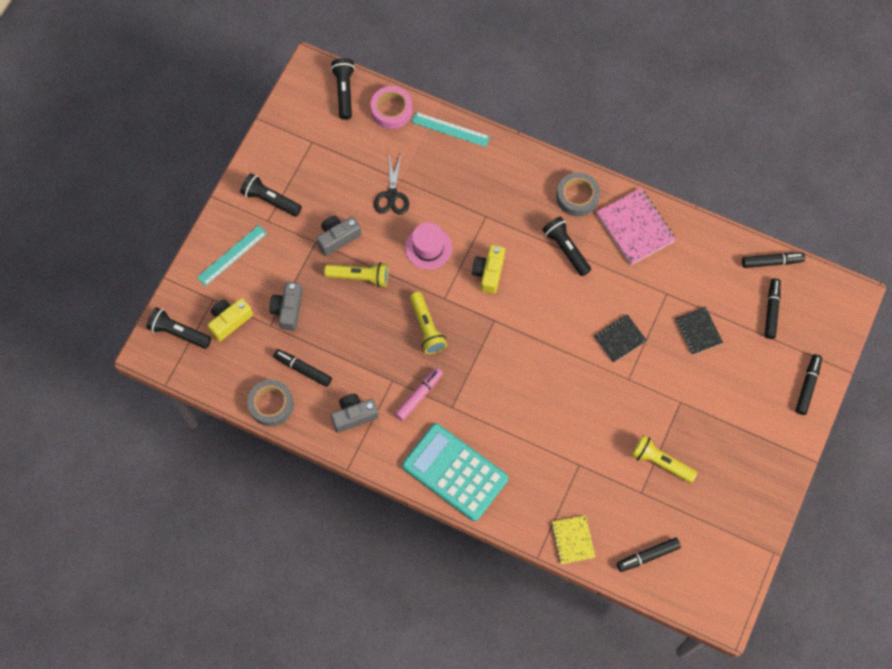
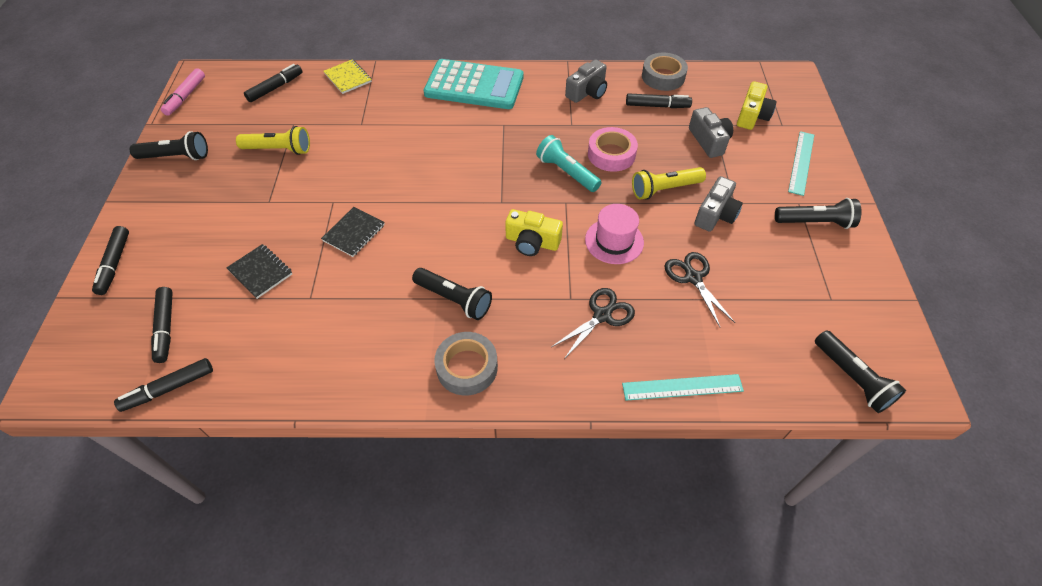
camera: 155 degrees right, 15 degrees down
black flashlight [146,307,211,349] -> black flashlight moved to [130,131,208,160]
pink tape [371,86,412,129] -> pink tape moved to [588,127,638,172]
pink marker [395,368,443,421] -> pink marker moved to [161,68,205,116]
yellow flashlight [410,292,447,354] -> turquoise flashlight [536,135,602,192]
yellow camera [472,245,505,294] -> yellow camera turned 120 degrees clockwise [505,209,563,256]
pink notebook [596,188,676,265] -> none
none -> black scissors [551,288,635,359]

